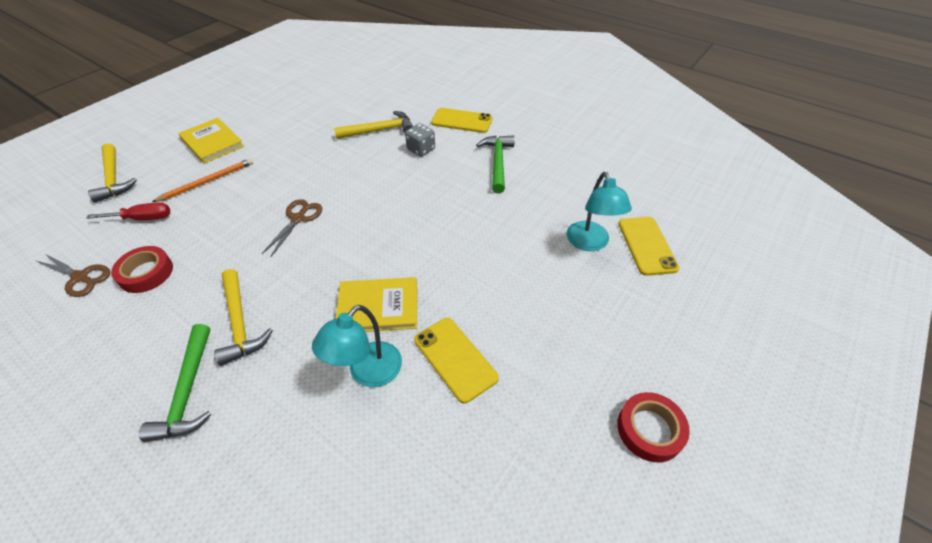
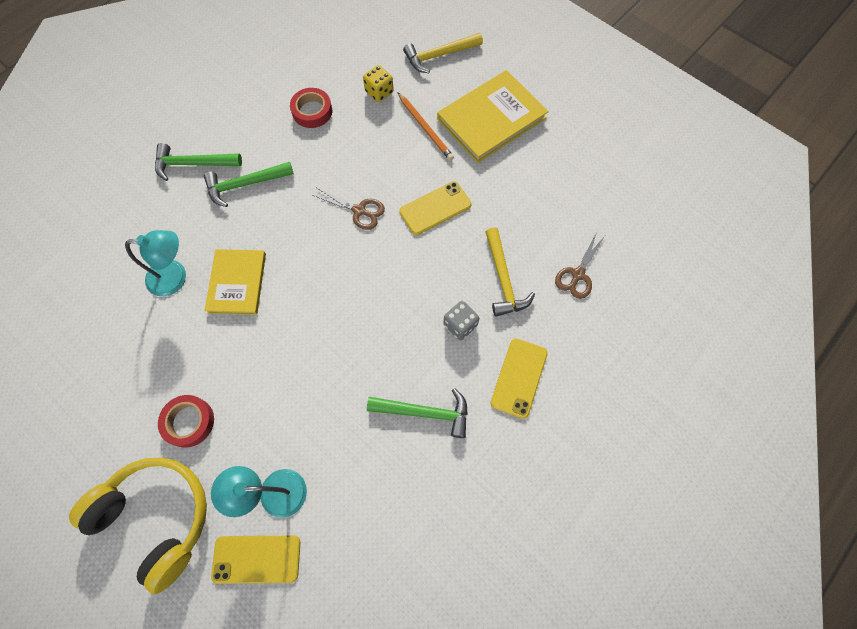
camera: 95 degrees right, 20 degrees up
brown scissors [36,253,110,297] -> brown scissors moved to [555,232,605,299]
red screwdriver [87,202,170,220] -> yellow dice [363,65,394,102]
yellow book [178,118,244,164] -> yellow book [437,70,549,163], size x1.50
yellow hammer [214,269,273,366] -> green hammer [204,162,294,207]
turquoise lamp [312,305,402,387] -> turquoise lamp turned 135 degrees clockwise [125,230,186,296]
yellow phone [414,318,499,403] -> yellow phone moved to [399,181,472,235]
red tape [617,392,690,462] -> red tape moved to [158,395,214,448]
none -> yellow headphones [69,457,207,594]

